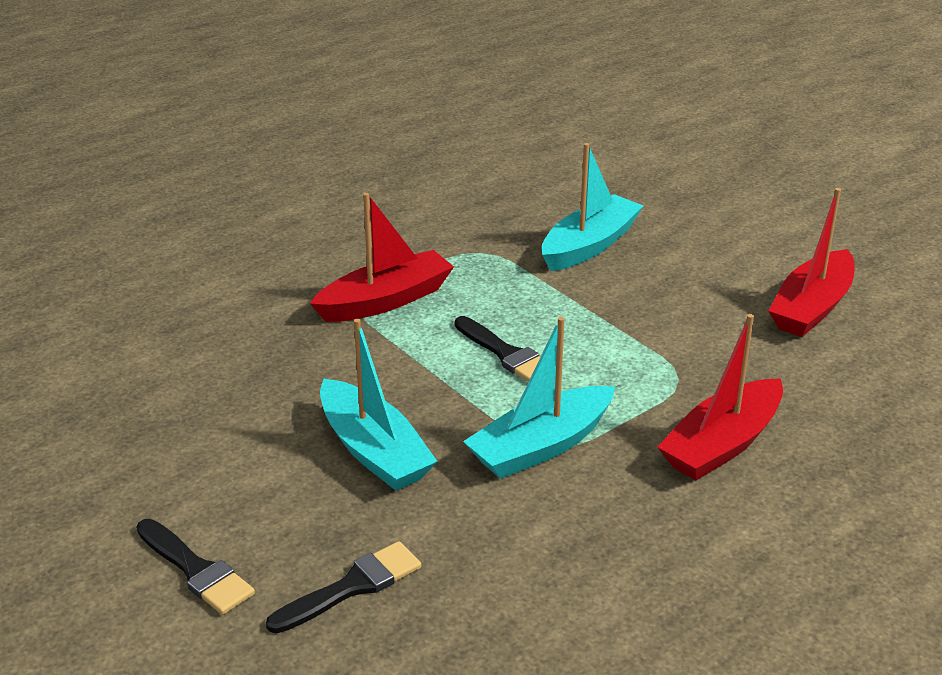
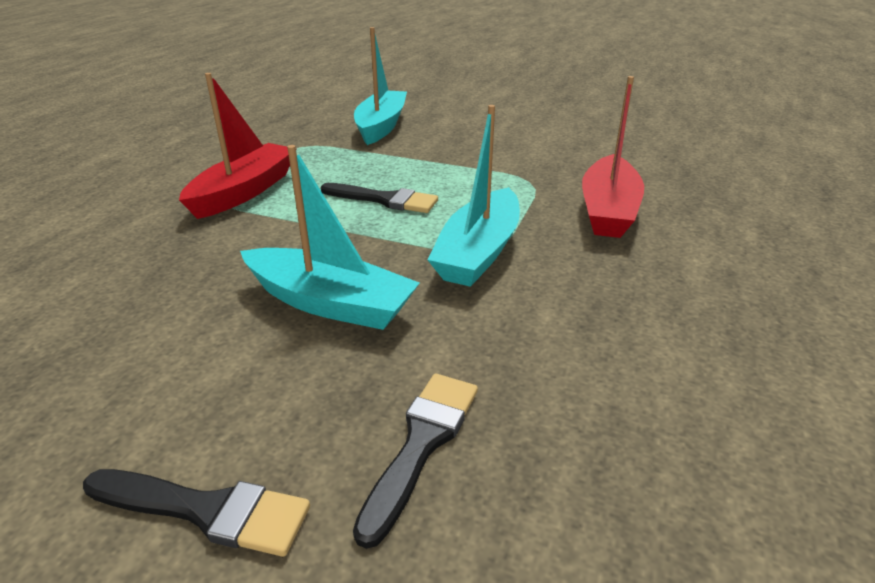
camera: 30 degrees left, 0 degrees up
red boat [769,188,855,337] -> none

